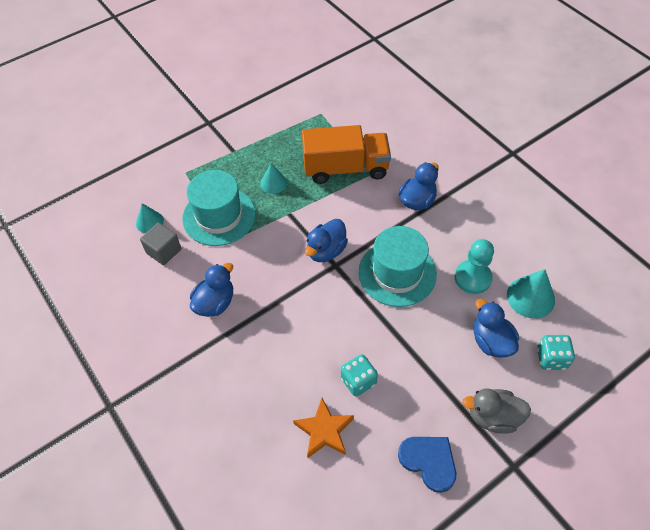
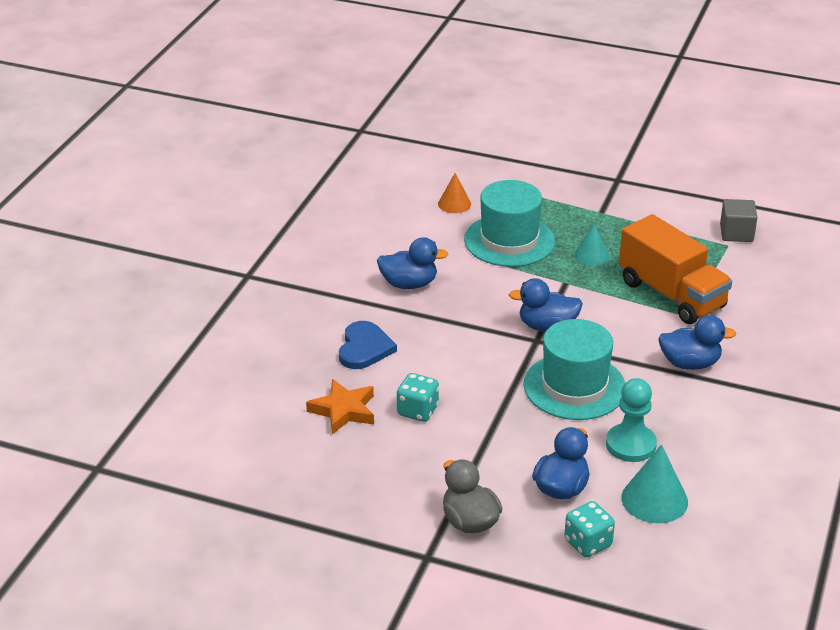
camera: 55 degrees right, 20 degrees down
turquoise cone [136,203,164,233] -> orange cone [438,173,471,213]
grey cube [140,222,181,265] -> grey cube moved to [720,199,758,242]
blue heart [398,437,456,493] -> blue heart moved to [339,321,397,369]

